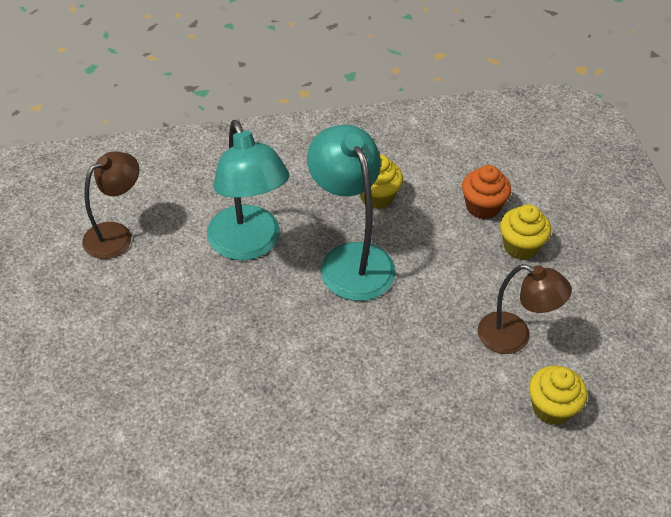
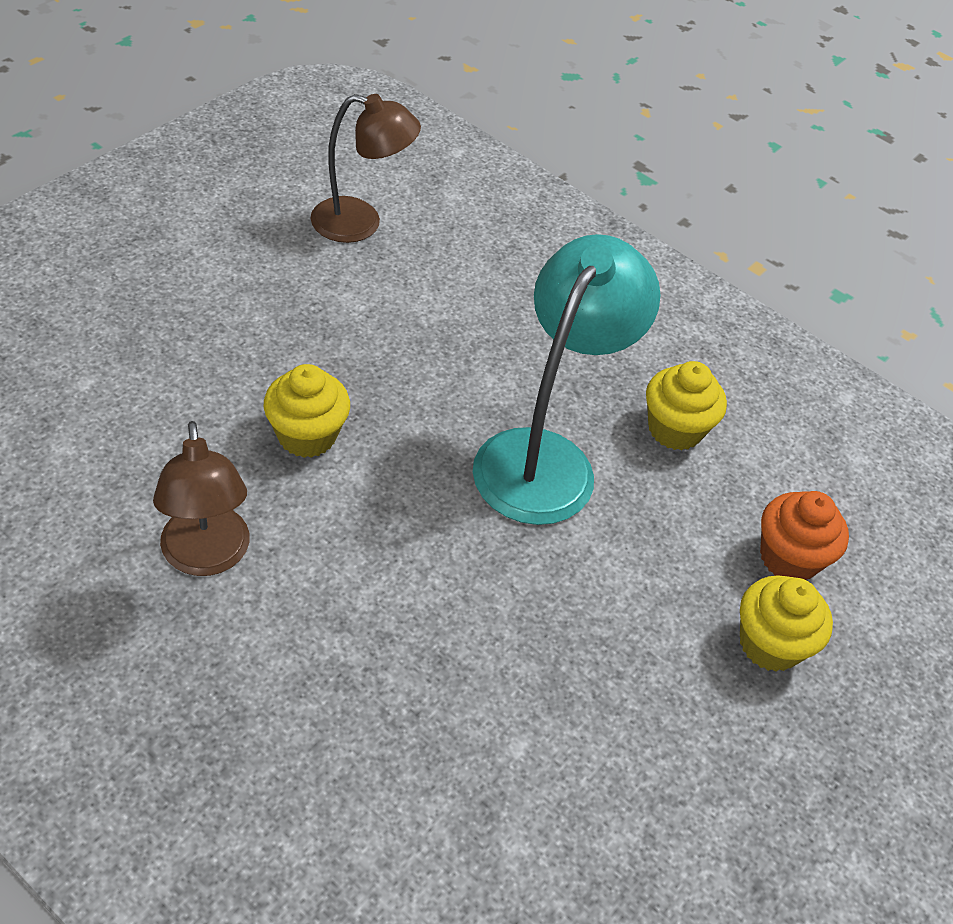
camera: 45 degrees right, 0 degrees up
turquoise lamp [207,120,289,260] -> none
brown lamp [478,264,572,354] -> brown lamp moved to [153,421,250,576]
yellow cupcake [529,365,587,425] -> yellow cupcake moved to [264,364,350,458]

